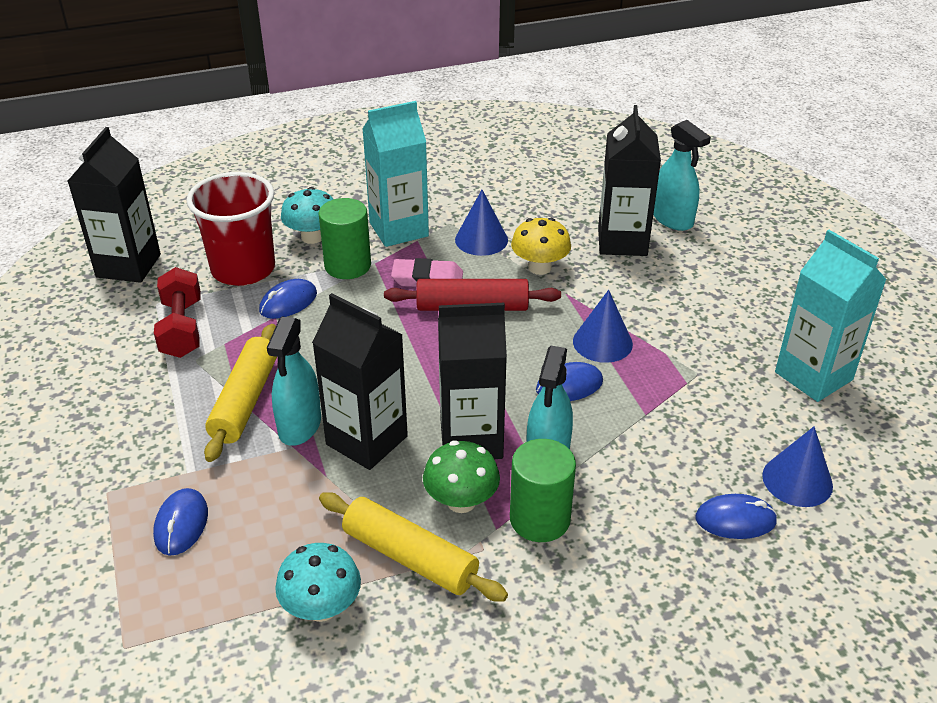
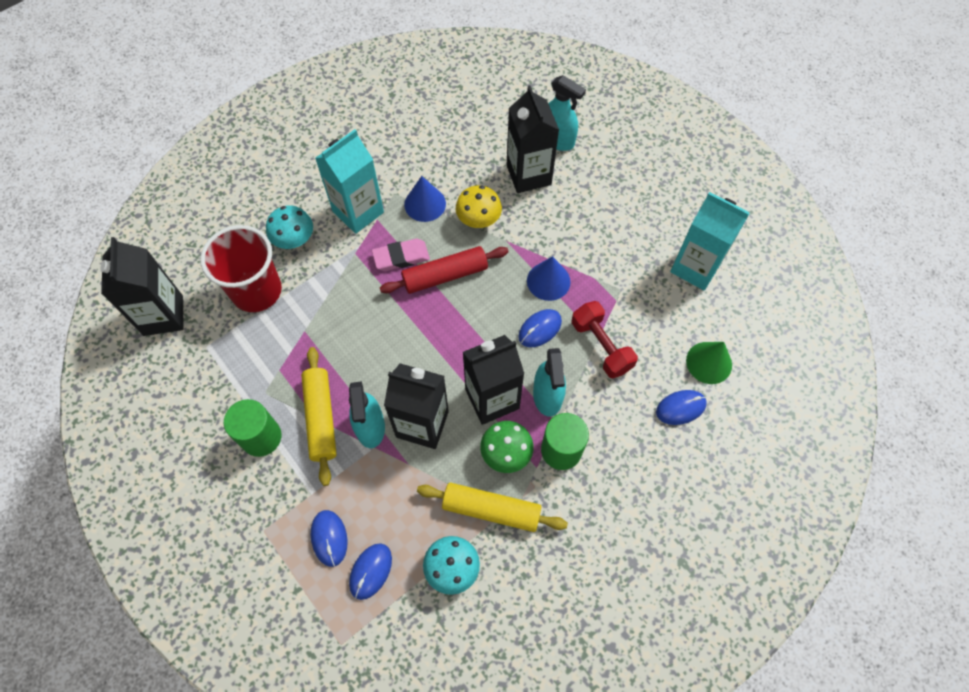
camera: 20 degrees left, 25 degrees up
red dumbbell [154,267,201,358] -> red dumbbell moved to [572,301,638,378]
blue mouse [259,279,317,319] -> blue mouse moved to [349,543,392,600]
green cylinder [318,198,371,279] -> green cylinder moved to [224,399,281,457]
blue cone [762,426,833,507] -> green cone [686,342,732,384]

